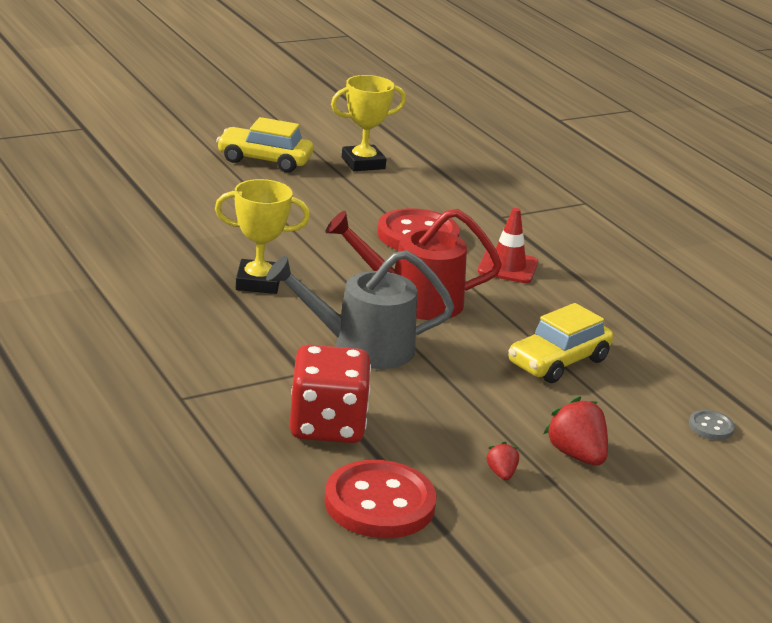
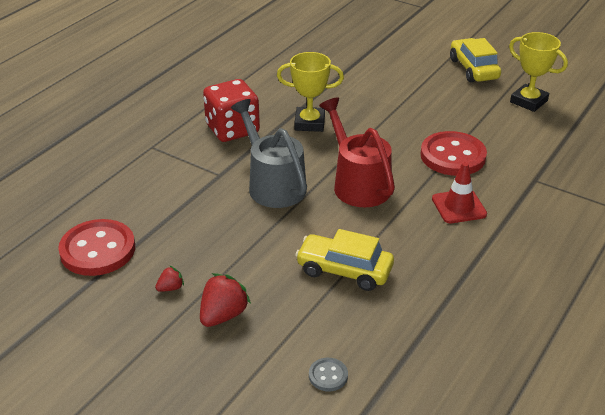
camera: 65 degrees right, 10 degrees up
yellow trophy [215,179,310,294] -> yellow trophy turned 60 degrees counterclockwise [277,52,344,132]
red dice [290,344,371,443] -> red dice moved to [203,79,260,142]

